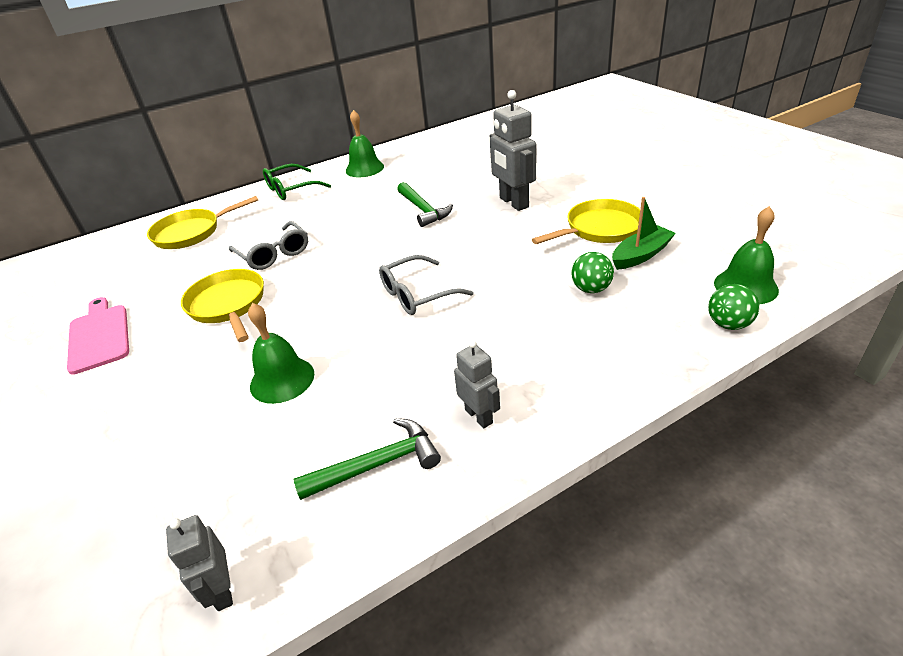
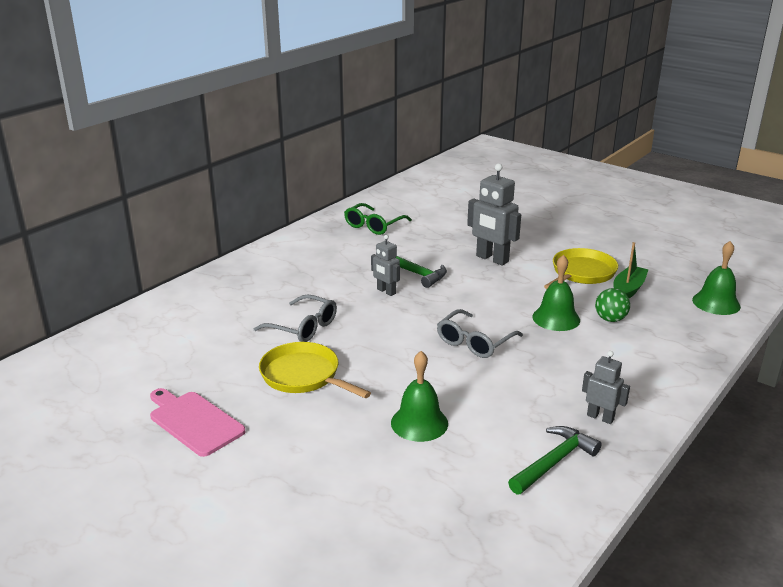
camera: 25 degrees left, 10 degrees down
yellow pan [147,196,258,249] -> none
grey robot [166,515,233,611] -> grey robot moved to [371,235,400,296]
green glasses [263,164,331,200] -> green glasses moved to [344,203,412,235]
green bell [346,110,384,177] -> green bell moved to [532,255,580,331]
green ball [708,284,760,330] -> none

